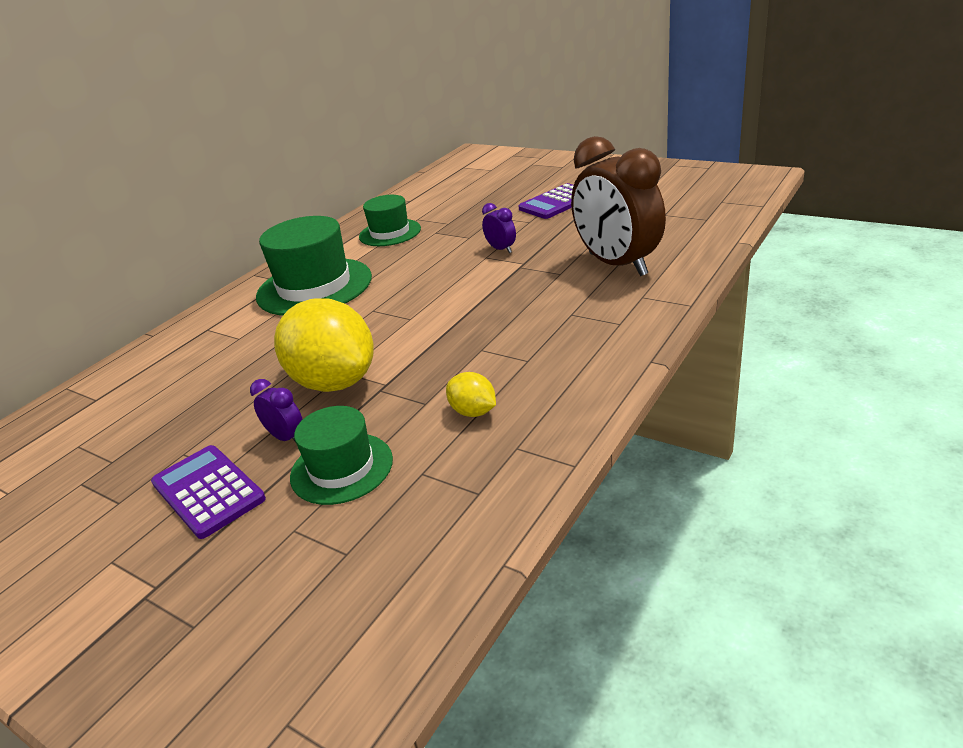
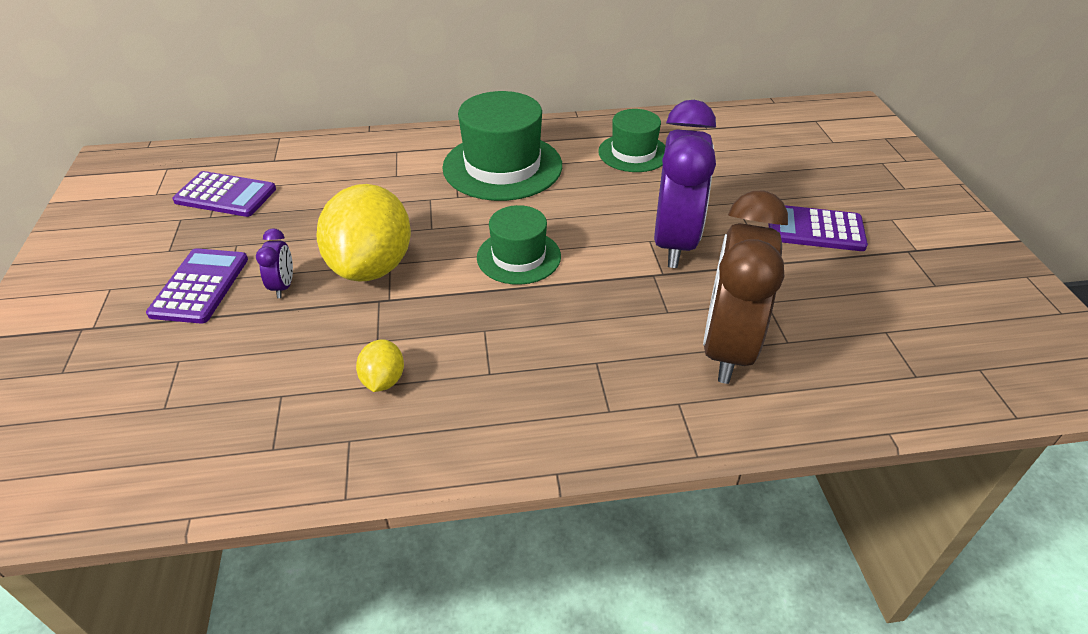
camera: 45 degrees right, 10 degrees up
green hat [290,406,393,505] -> green hat moved to [477,205,561,285]
purple clock [482,203,516,253] -> purple clock [654,100,716,268], size x2.44
none -> purple calculator [172,171,276,217]

